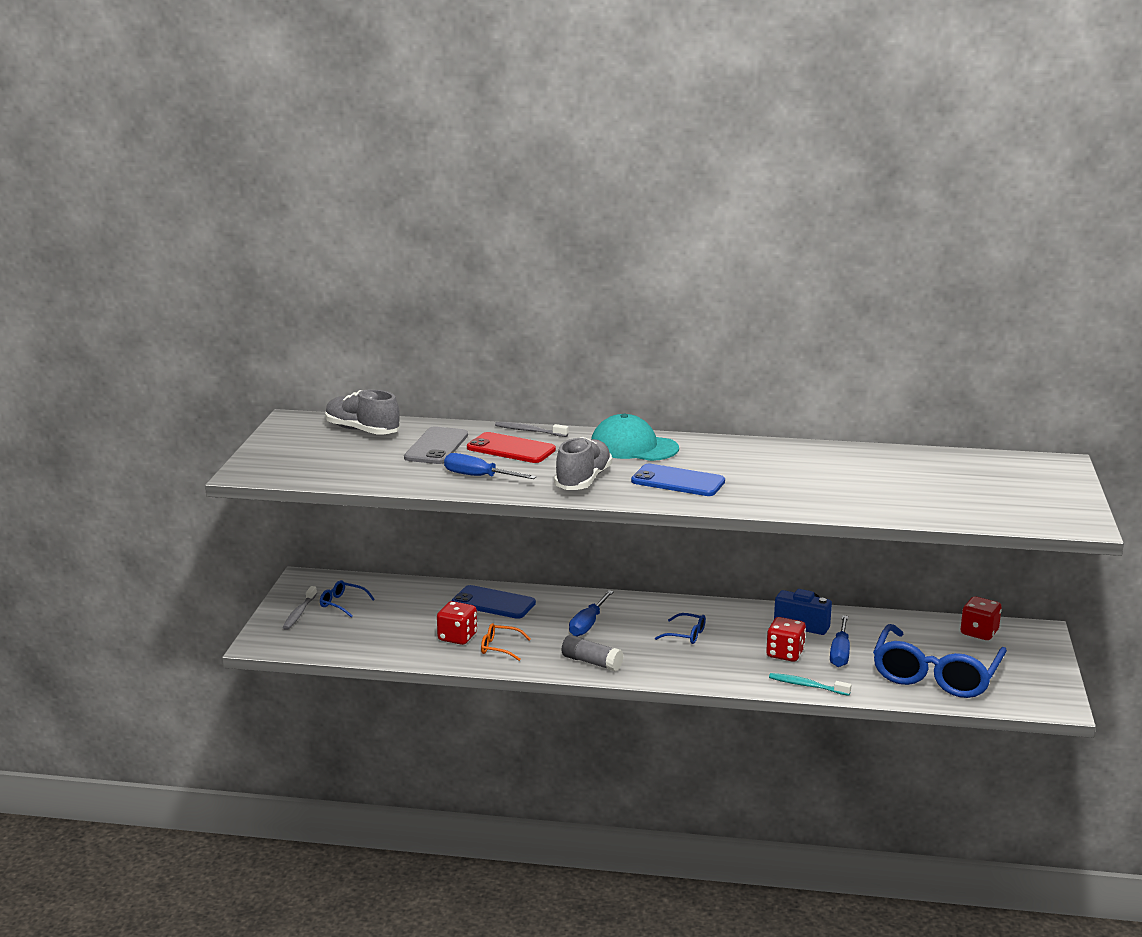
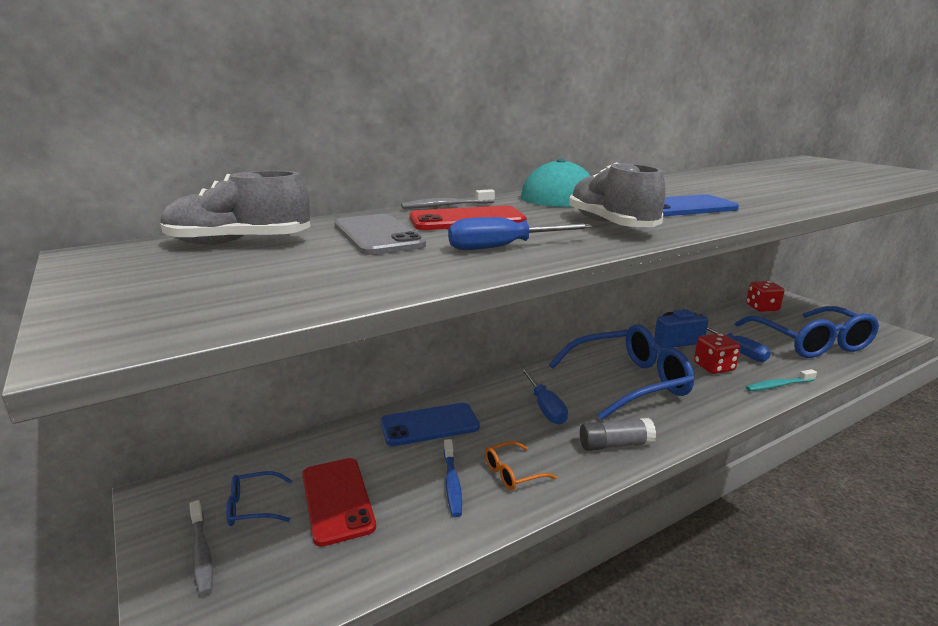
camera: 40 degrees left, 0 degrees up
red dice [437,601,477,645] -> blue toothbrush [444,439,462,517]
blue glasses [655,613,706,644] -> blue glasses [549,324,694,420], size x2.44
none -> red phone [302,458,376,547]

